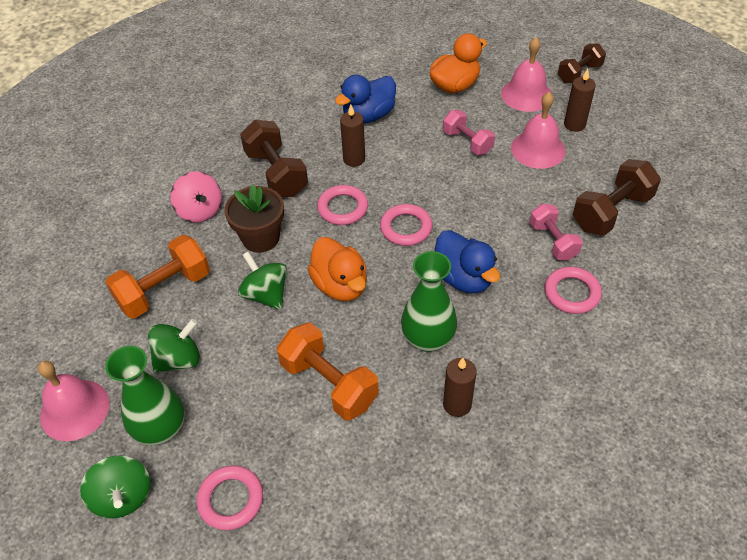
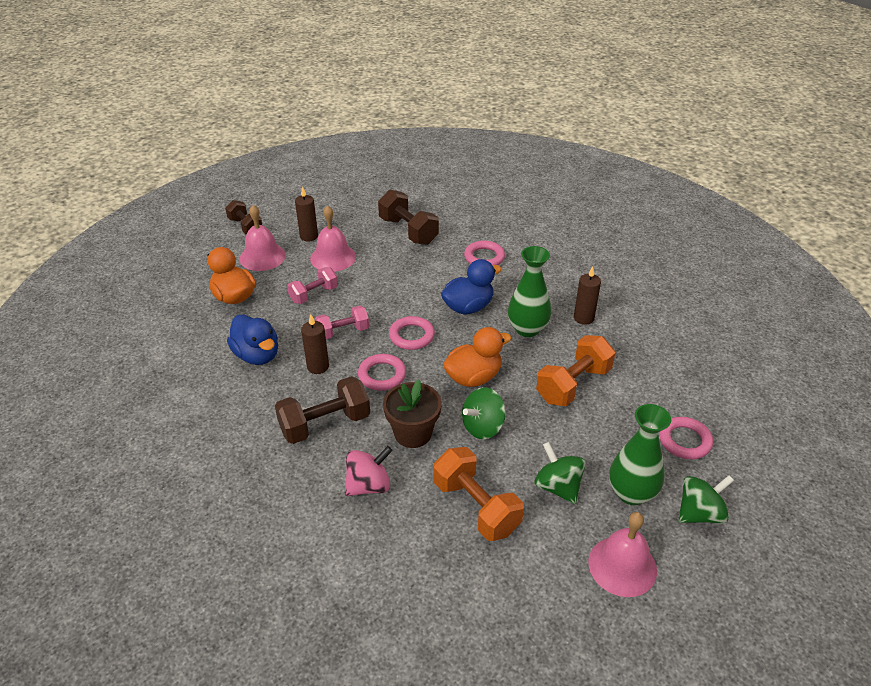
camera: 90 degrees left, 10 degrees down
pink dumbbell [530,204,583,261] -> pink dumbbell moved to [315,306,369,339]

